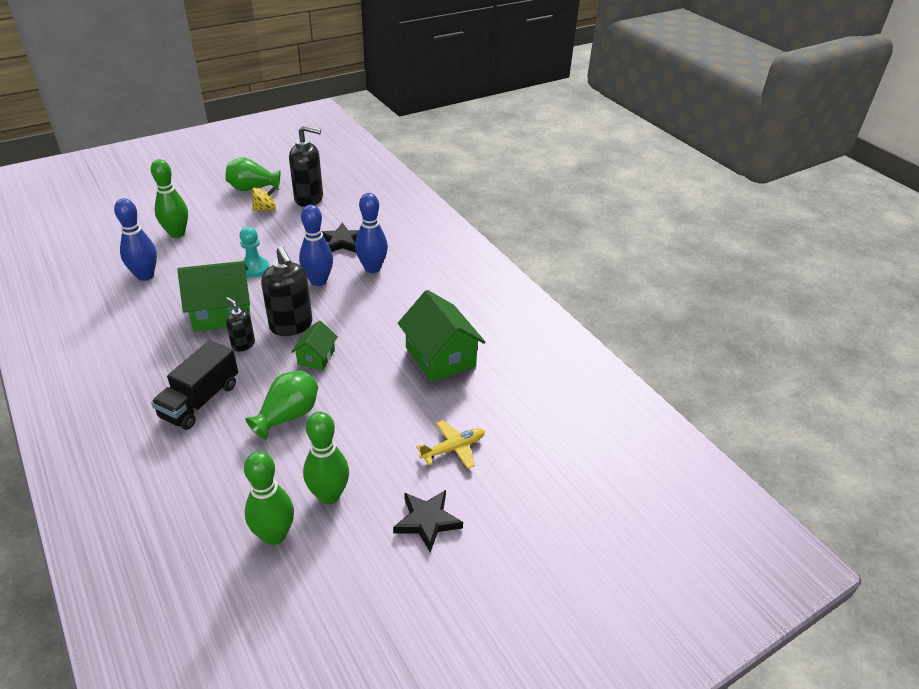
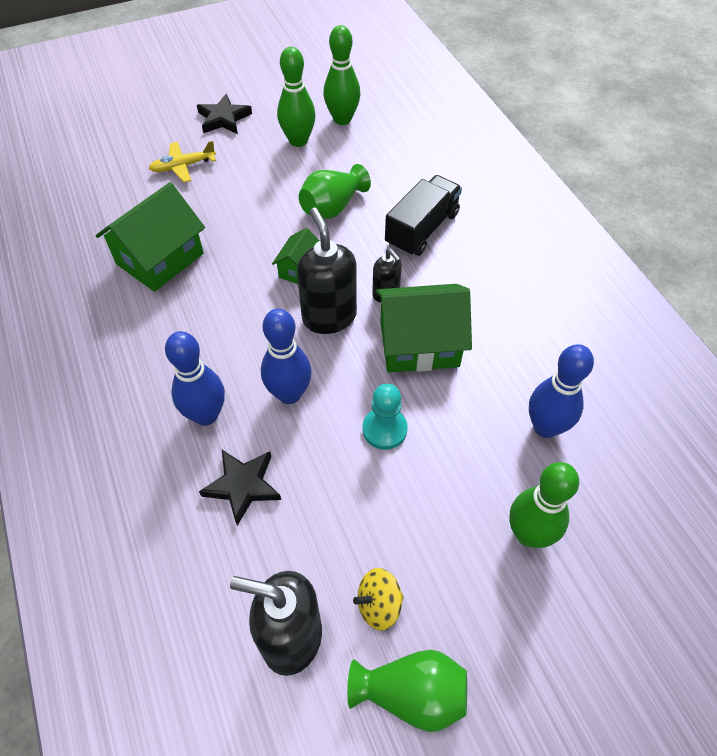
camera: 170 degrees left, 15 degrees up
green house [398,290,486,382] -> green house turned 60 degrees clockwise [96,182,205,292]

